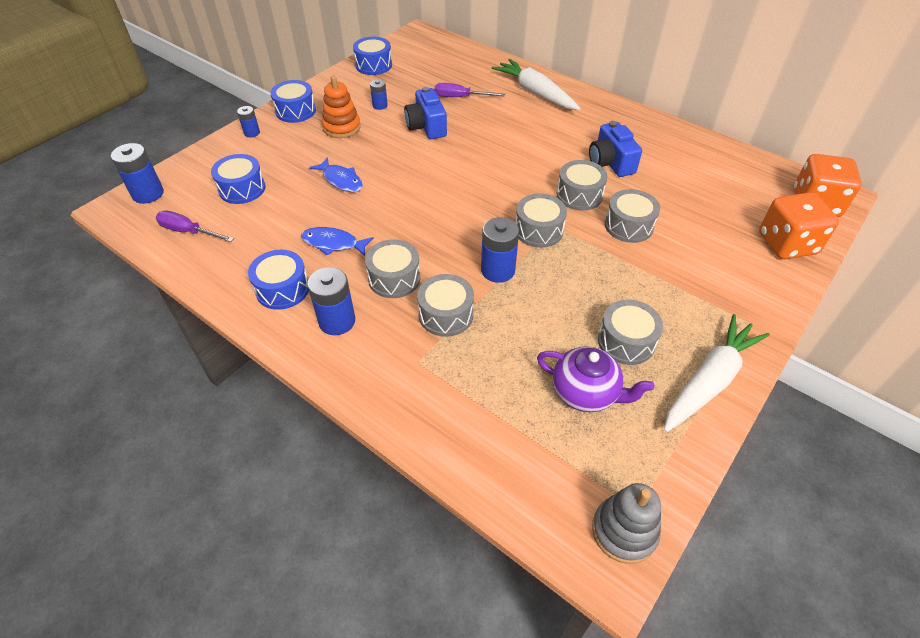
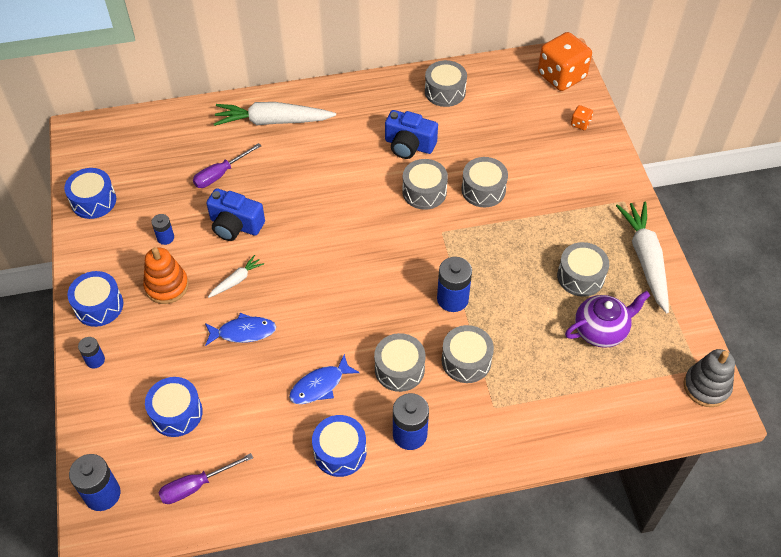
camera: 50 degrees left, 5 degrees up
grey drum [515,194,567,248] -> grey drum moved to [425,60,467,107]
orange dice [759,192,839,259] -> orange dice [571,105,593,130], size x0.42
none -> white carrot [208,255,264,298]

